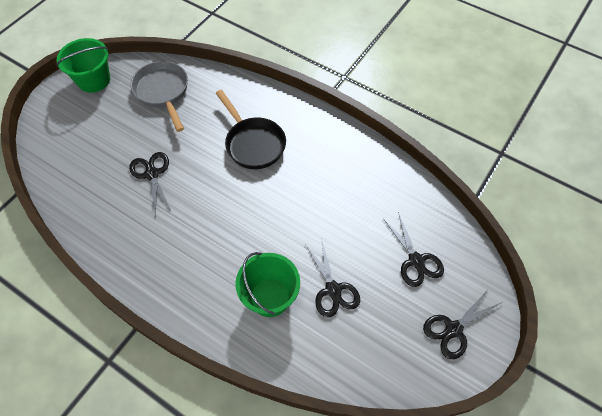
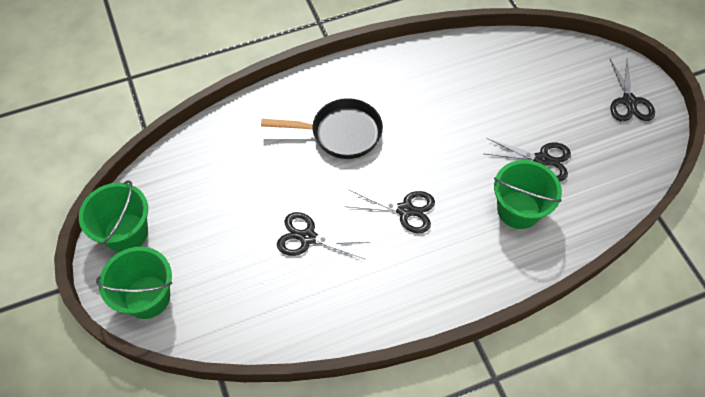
camera: 55 degrees left, 0 degrees up
grey pan [131,61,188,132] -> none
black scissors [383,212,444,287] -> black scissors moved to [344,189,435,233]
none -> green bucket [96,247,172,319]

